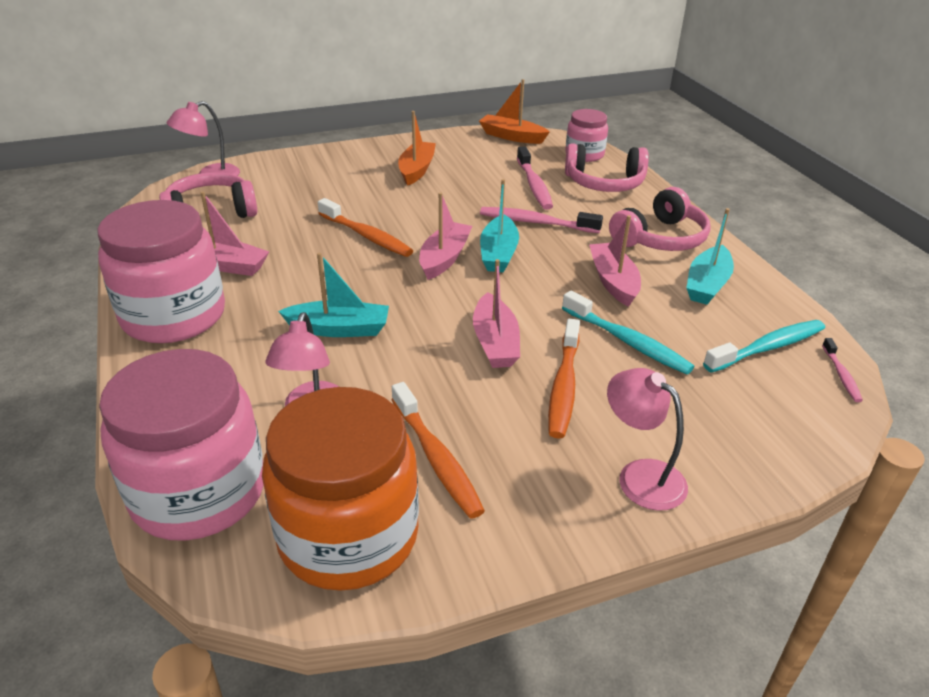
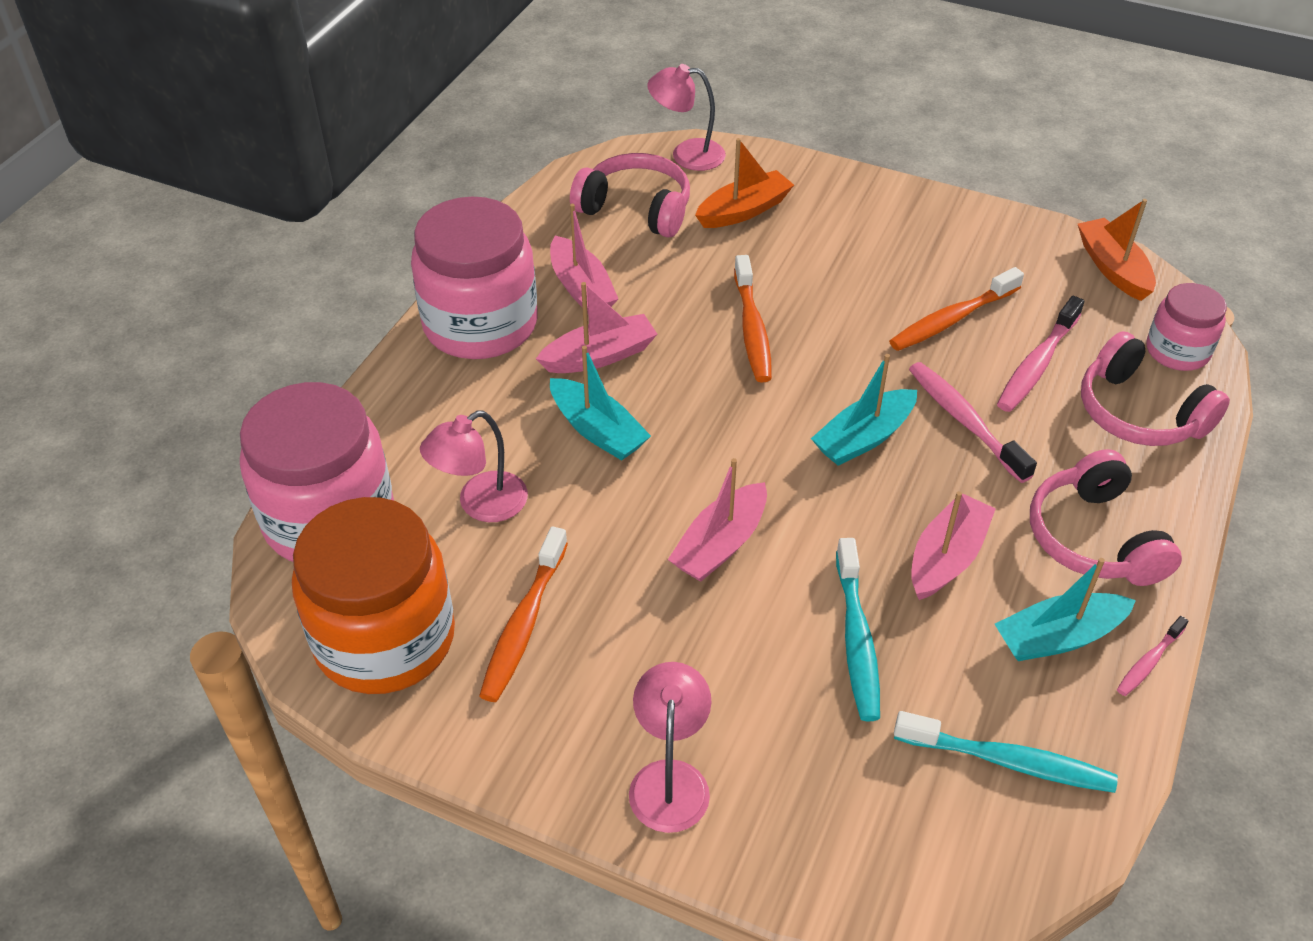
camera: 45 degrees right, 10 degrees up
orange boat [398,111,436,186] -> orange boat moved to [695,138,794,228]
pink boat [419,192,472,280] -> pink boat moved to [536,282,657,373]
orange toothbrush [548,319,580,439] -> orange toothbrush moved to [889,267,1024,351]
pink headphones [609,187,711,251] -> pink headphones turned 75 degrees clockwise [1030,449,1182,586]
pink toothbrush [822,338,863,402] -> pink toothbrush moved to [1117,616,1188,696]

